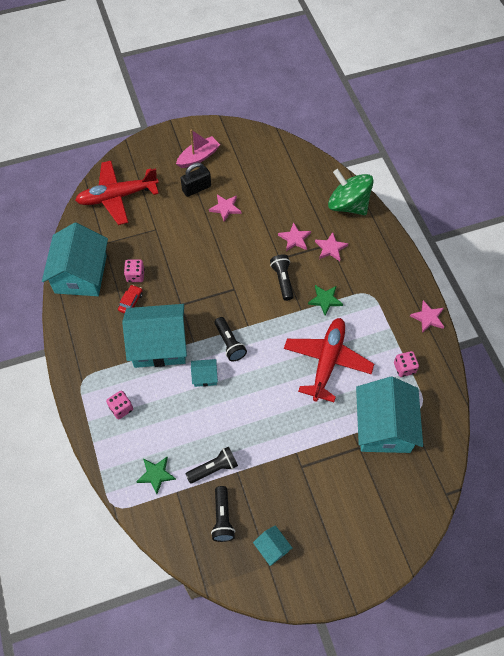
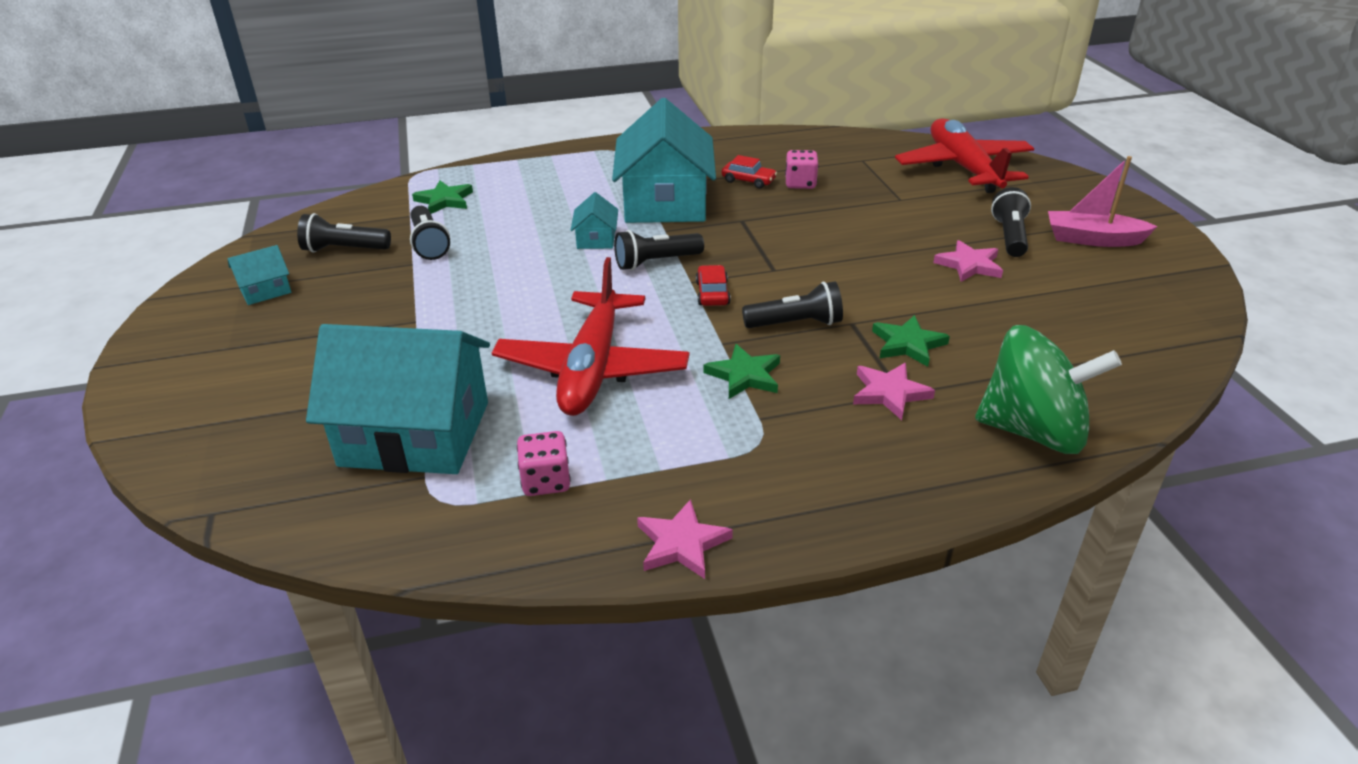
camera: 95 degrees right, 25 degrees down
turquoise house [42,223,108,296] -> none
pink dice [106,391,133,419] -> none
pink boat [176,129,220,168] -> pink boat turned 135 degrees clockwise [1048,156,1158,247]
black padlock [181,163,211,197] -> black flashlight [991,187,1031,257]
pink star [278,222,311,251] -> green star [872,315,950,367]
red plane [284,318,374,402] -> red plane turned 75 degrees clockwise [492,257,689,416]
green spinning top [328,169,374,215] -> green spinning top turned 60 degrees clockwise [975,325,1122,454]
none -> red car [696,265,731,306]

